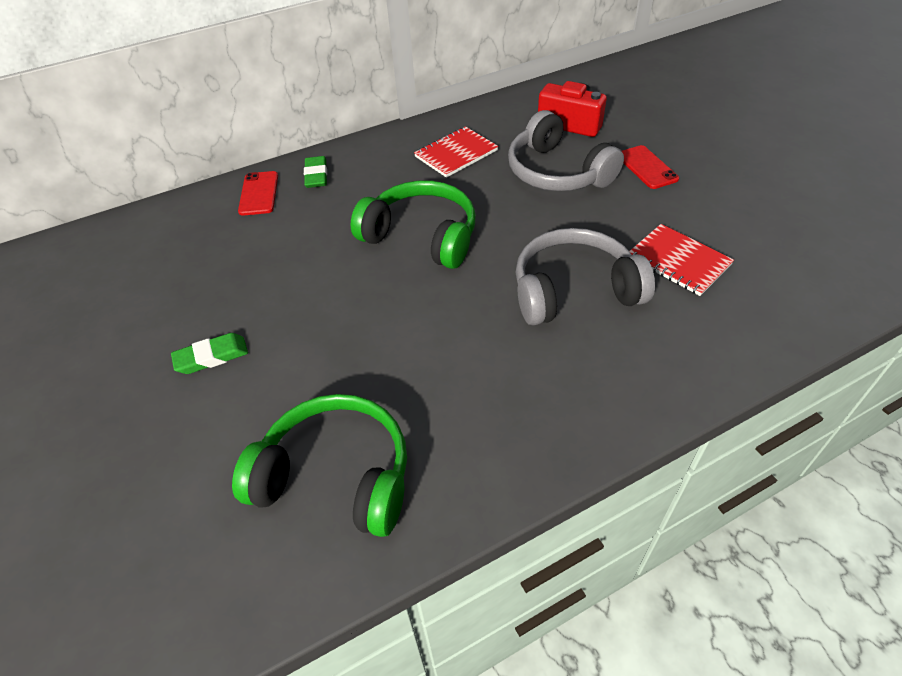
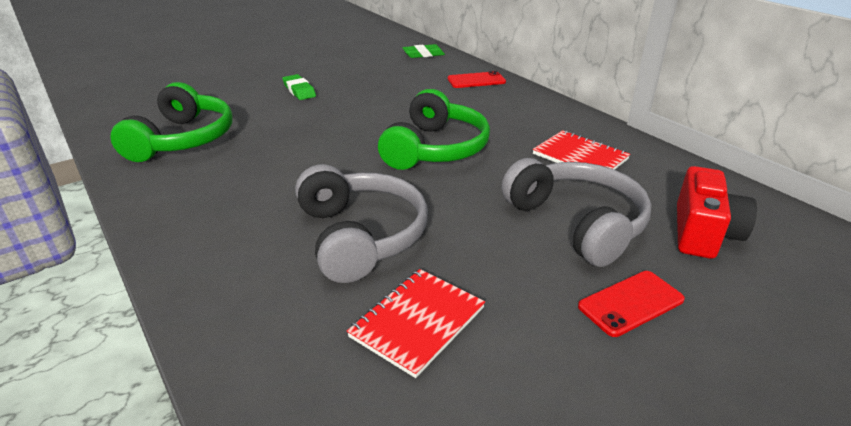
camera: 80 degrees right, 15 degrees down
green eraser [304,156,327,188] -> green eraser moved to [402,44,445,58]
grey headphones [508,110,624,191] -> grey headphones turned 105 degrees clockwise [501,158,652,267]

